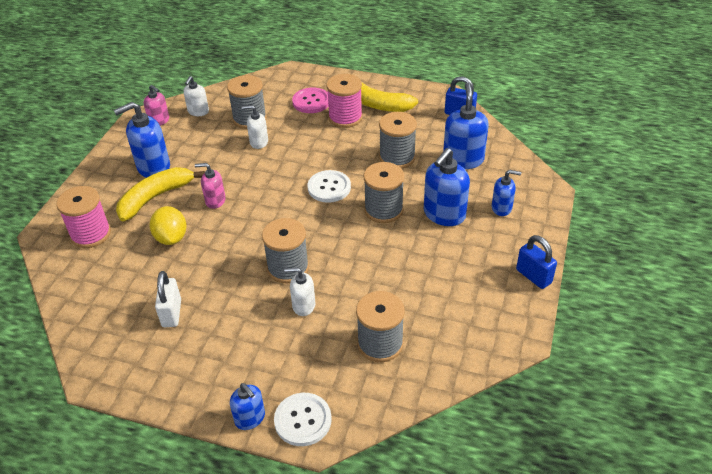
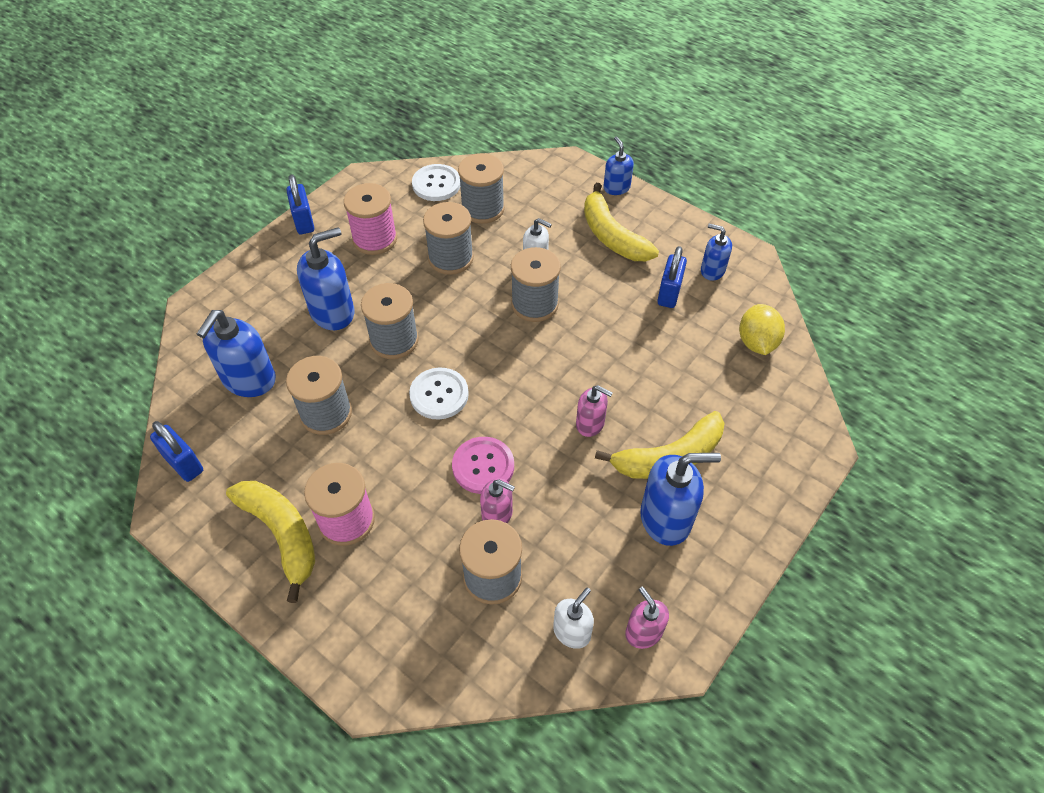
camera: 160 degrees left, 10 degrees up
pink spool [56,186,111,248] -> pink spool moved to [344,183,397,255]
yellow lemon [150,206,187,245] -> yellow lemon moved to [739,304,785,355]
white padlock [155,271,181,327] -> blue padlock [657,246,687,308]
white soap dispenser [242,105,268,149] -> pink soap dispenser [480,478,515,523]
white button [274,393,332,446] -> white button moved to [412,164,460,201]
pink button [292,88,329,113] -> pink button moved to [452,437,514,494]
blue soap dispenser [492,170,521,216] -> blue soap dispenser moved to [701,223,732,281]
none -> grey spool [423,202,474,275]
none -> yellow banana [584,183,659,261]

